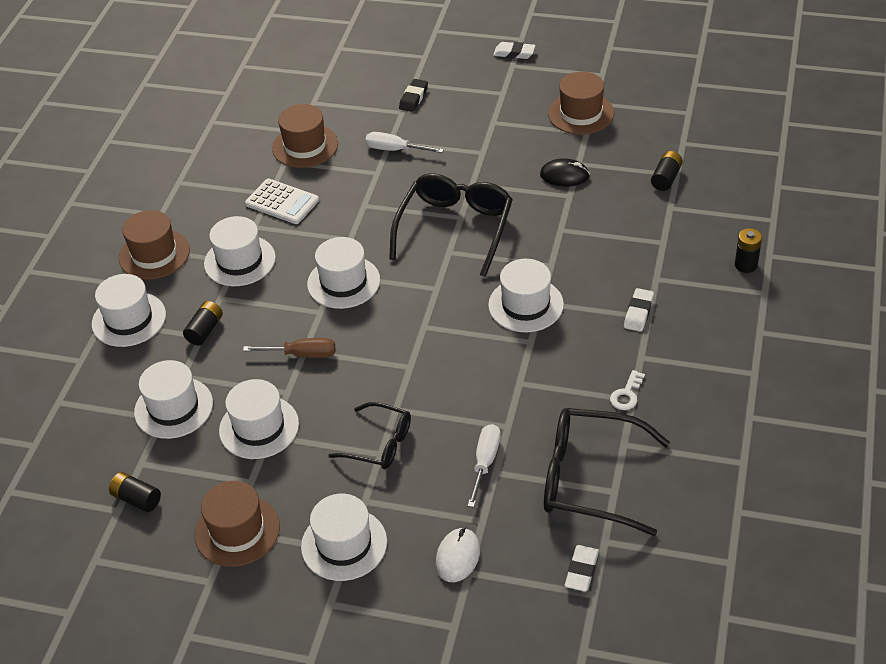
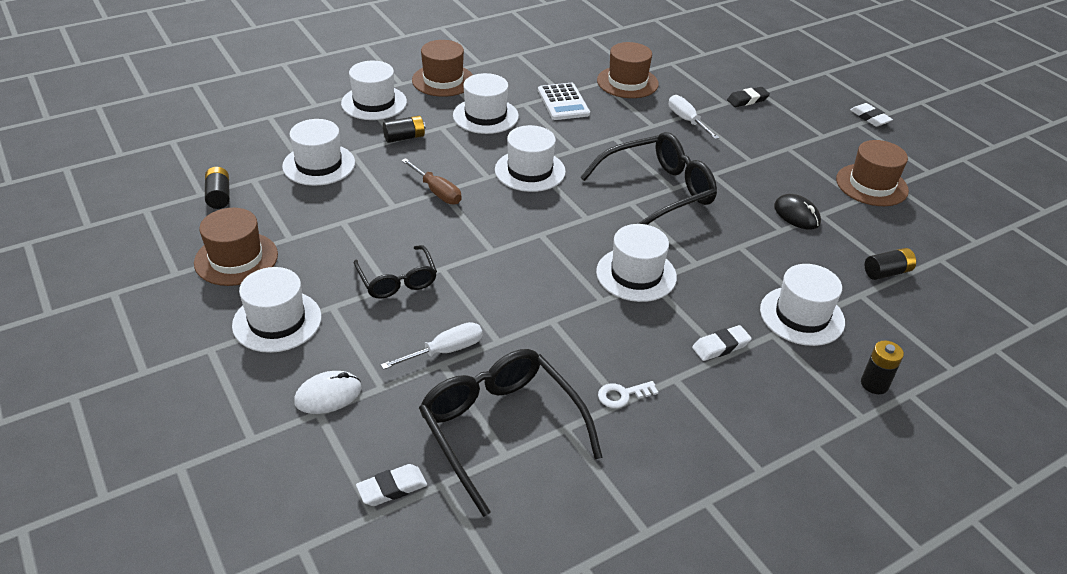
camera: 40 degrees right, 5 degrees down
white hat [219,379,299,459] -> white hat moved to [760,264,845,346]

